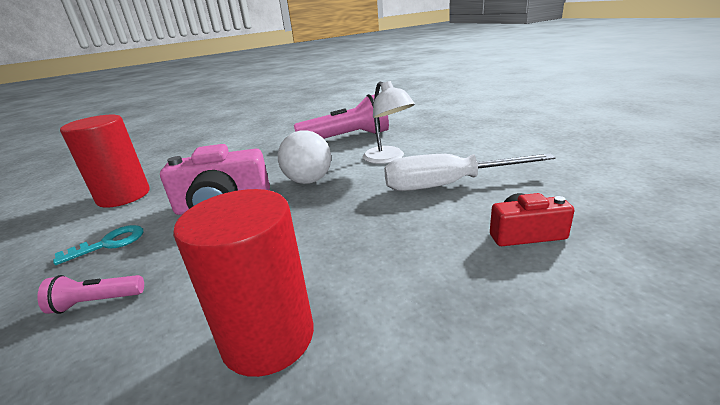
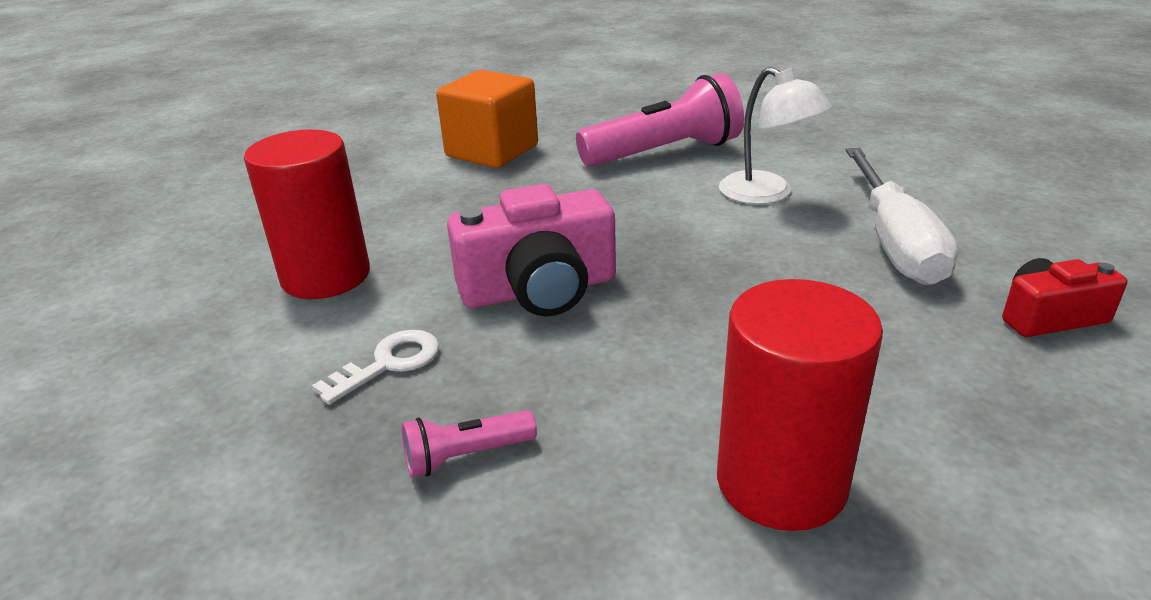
camera: 10 degrees left, 5 degrees up
turquoise key [53,225,143,265] -> white key [312,330,439,405]
white ball [278,130,331,184] -> none
white screwdriver [384,154,556,191] -> white screwdriver turned 75 degrees counterclockwise [846,148,959,285]
none -> orange cube [436,70,538,168]

